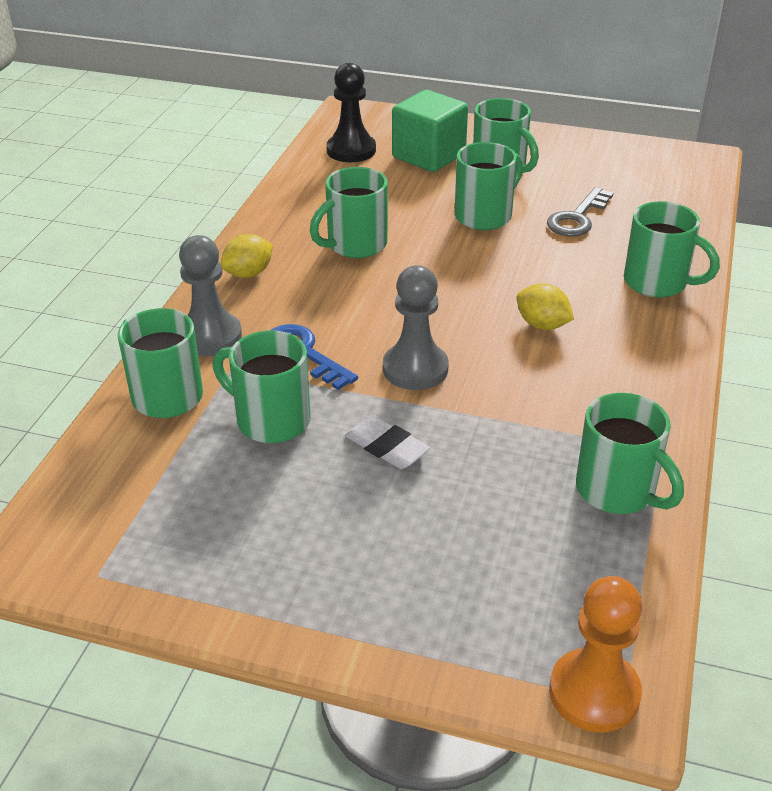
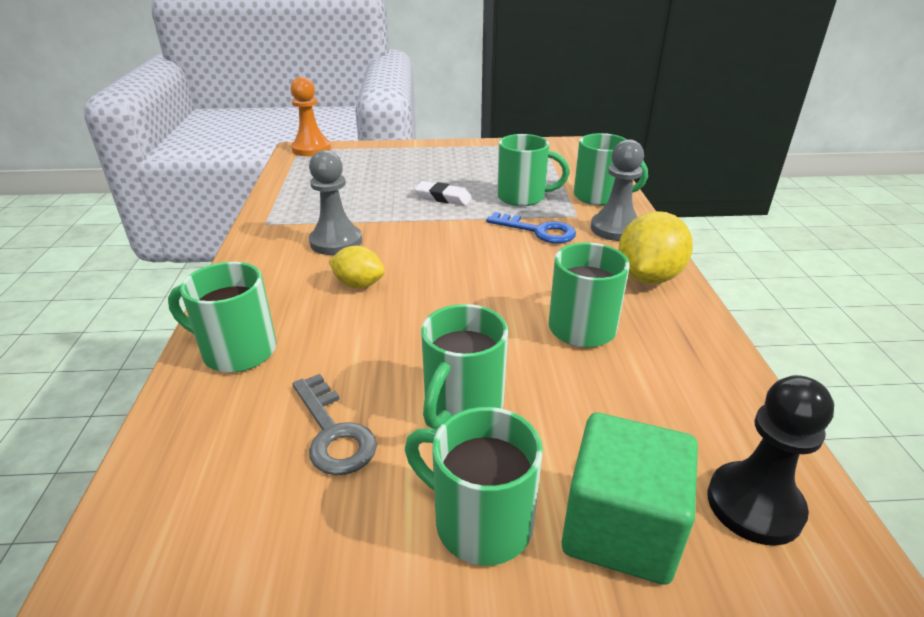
camera: 160 degrees right, 5 degrees down
yellow lemon [221,234,273,278] -> yellow lemon [618,211,693,284], size x1.66
grey pawn [383,265,449,390] -> grey pawn moved to [309,150,362,255]
grey key [547,187,613,236] -> grey key turned 135 degrees clockwise [292,374,377,475]
green mug [576,393,684,514] -> none

